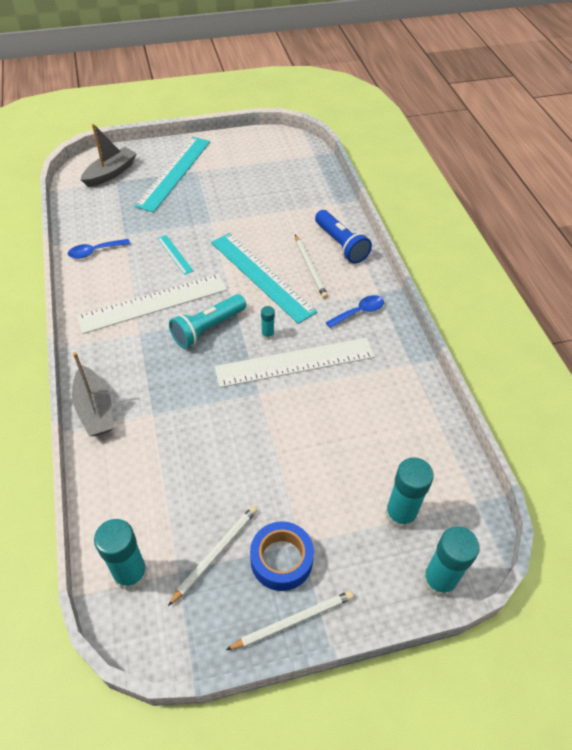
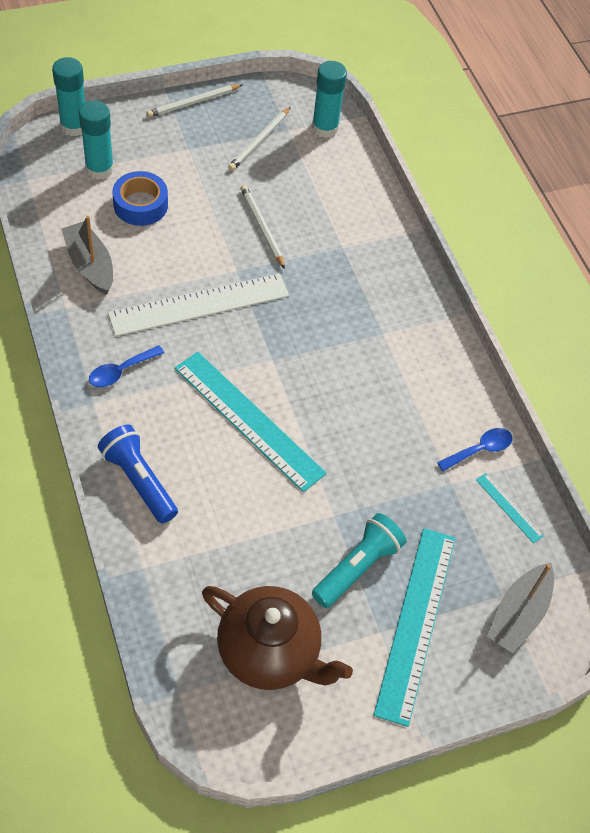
camera: 170 degrees right, 5 degrees up
grey boat [72,352,114,436] -> grey boat moved to [62,216,113,295]
white ruler [76,274,227,334] -> none
turquoise ruler [157,235,194,275] -> turquoise ruler moved to [476,473,544,543]
turquoise flashlight [169,294,246,349] -> turquoise flashlight moved to [312,513,406,608]
blue tape [250,521,314,591] -> blue tape moved to [112,171,168,226]
turquoise glue stick [261,306,275,340] -> none
white pencil [295,235,328,299] -> white pencil moved to [240,185,285,269]
none -> brown teapot [202,586,353,690]

